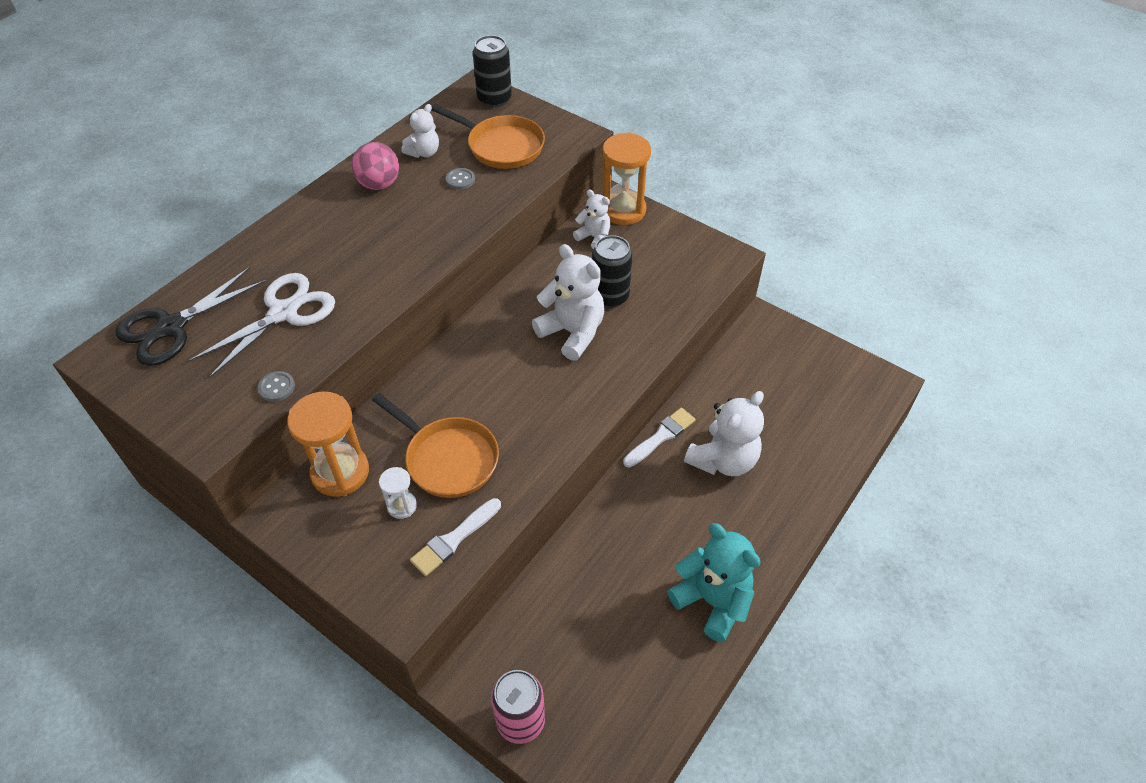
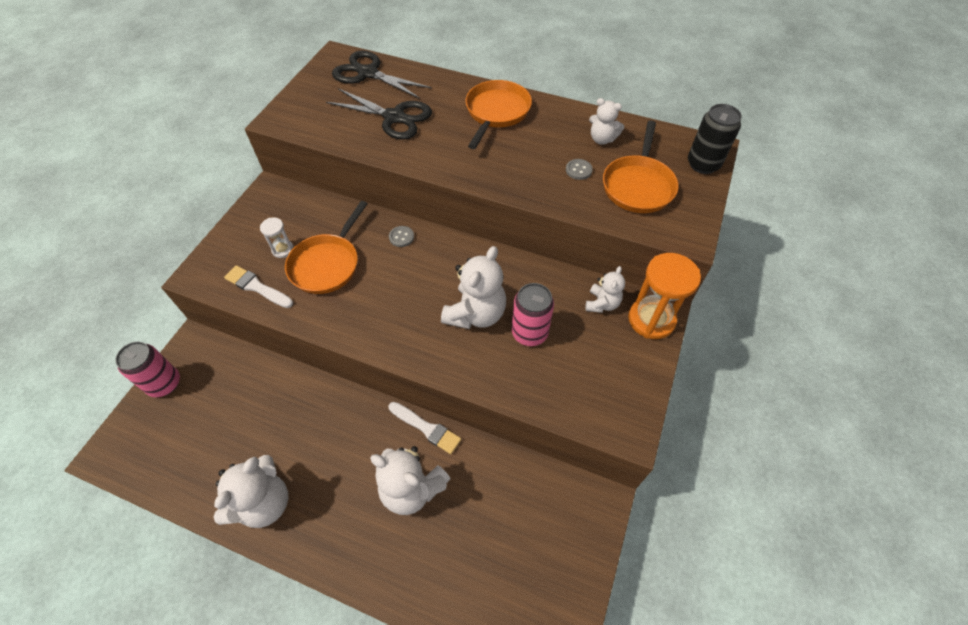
camera: 75 degrees right, 5 degrees up
white scissors [188,273,335,379] -> black scissors [326,88,432,140]
grey button [258,371,295,402] -> grey button moved to [389,226,414,247]
orange hourglass [287,391,369,497] -> none
pink ball [352,142,399,190] -> none
black can [592,235,632,308] -> pink can [512,283,554,346]
turquoise teddy bear [667,523,761,642] -> white teddy bear [214,455,288,528]
none -> orange pan [465,80,532,149]

